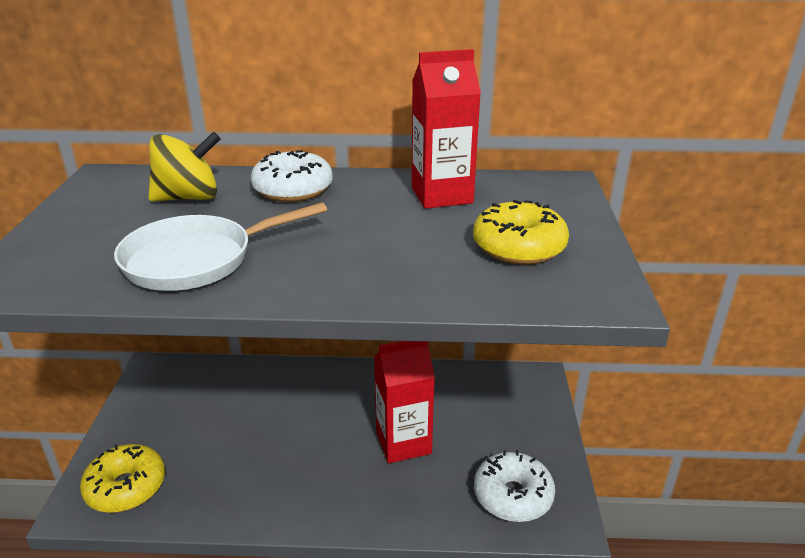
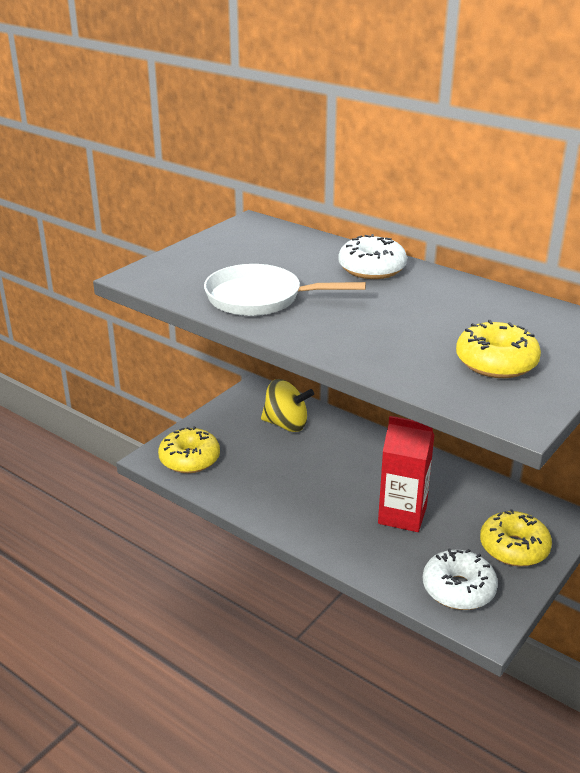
camera: 35 degrees right, 0 degrees up
yellow spinning top [149,132,221,202] -> yellow spinning top moved to [261,379,314,432]
red carton [412,49,481,209] -> none
none -> yellow donut [480,509,552,566]

